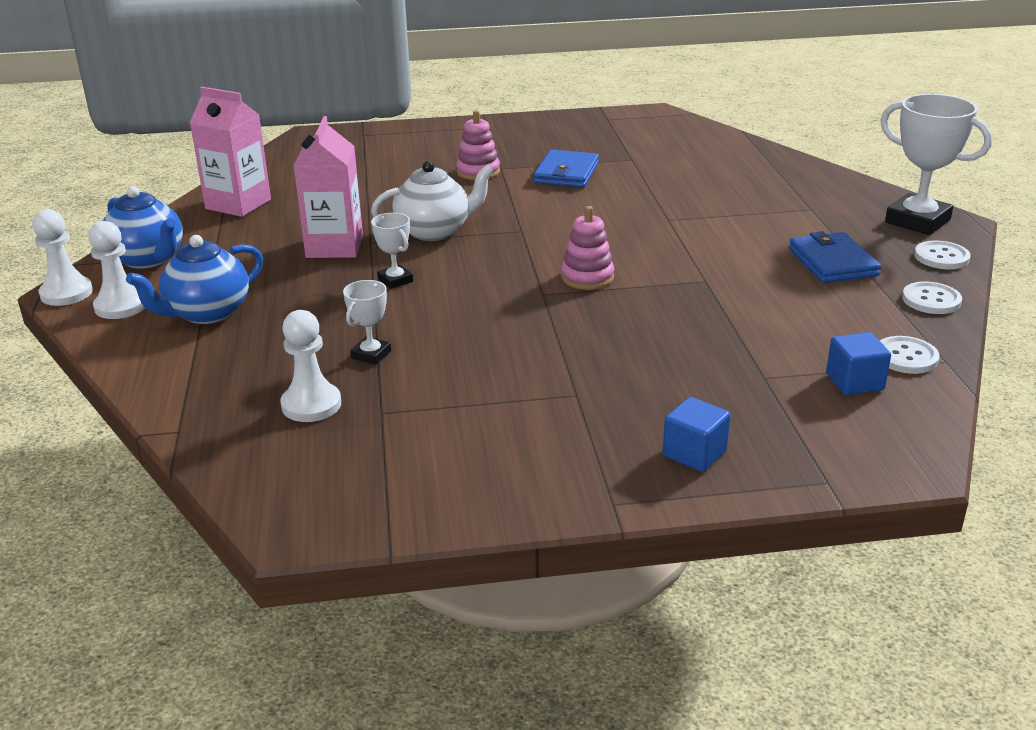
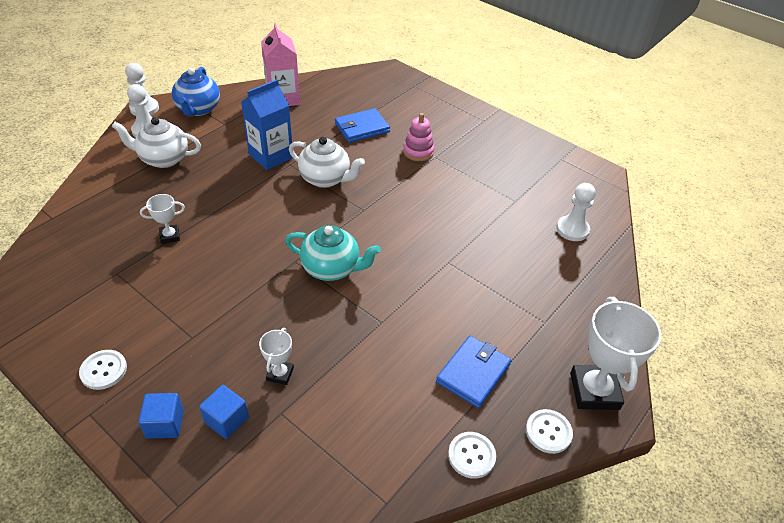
camera: 45 degrees right, 15 degrees up
blue teapot [126,235,263,324] -> white teapot [112,117,201,168]
white pawn [280,310,341,422] -> white pawn moved to [556,183,596,241]
pink carton [294,116,363,258] -> blue carton [241,80,293,170]
white trophy [371,213,413,289] -> white trophy moved to [259,328,294,385]
blue wallet [534,150,599,188] -> blue wallet moved to [335,108,390,143]
pink stacking toy [561,206,614,290] -> turquoise teapot [285,225,381,281]
blue cube [826,332,891,395] -> blue cube moved to [199,385,249,439]
white button [880,336,939,374] -> white button moved to [79,350,127,390]

